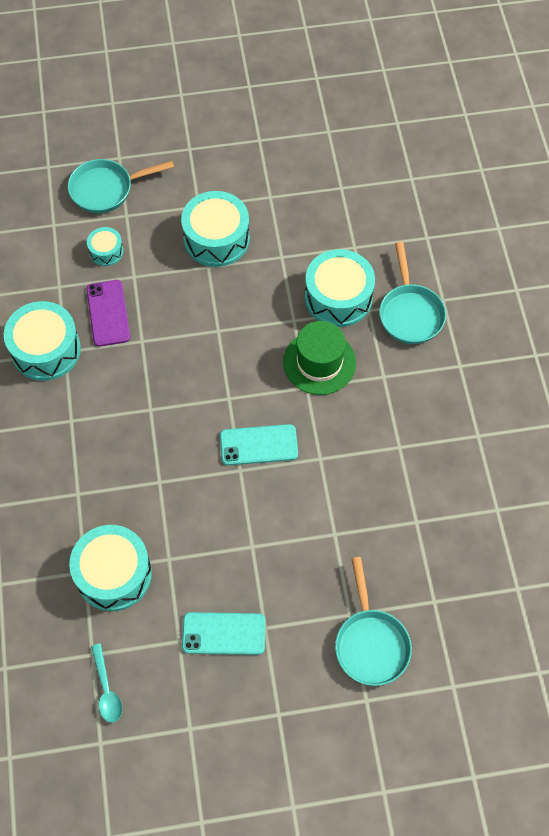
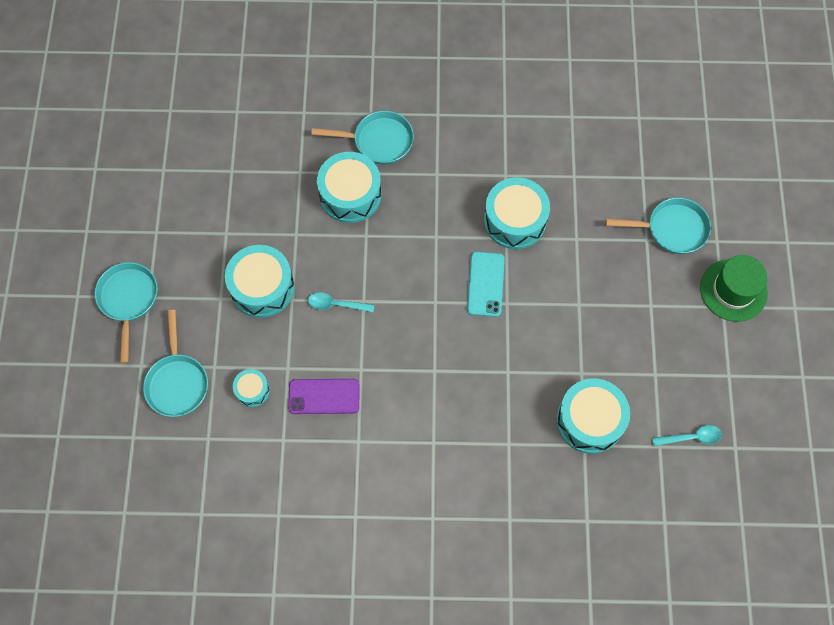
camera: 80 degrees left, 5 degrees up
turquoise drum [4,301,81,381] -> turquoise drum moved to [484,177,550,249]
turquoise phone [182,612,265,655] -> none
green hat [283,321,356,395] -> green hat moved to [700,255,768,322]
none -> turquoise pan [94,262,158,363]
none -> turquoise spoon [308,292,374,312]

